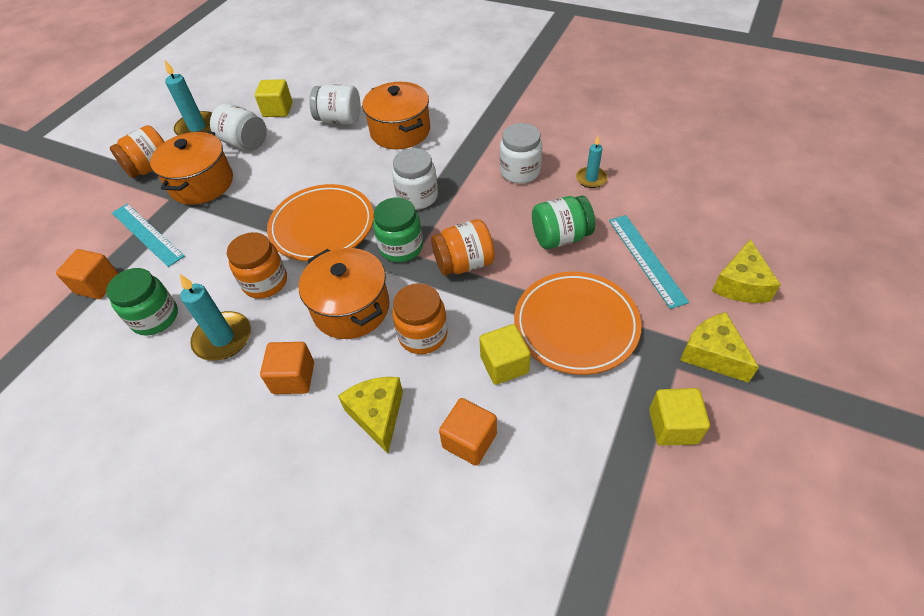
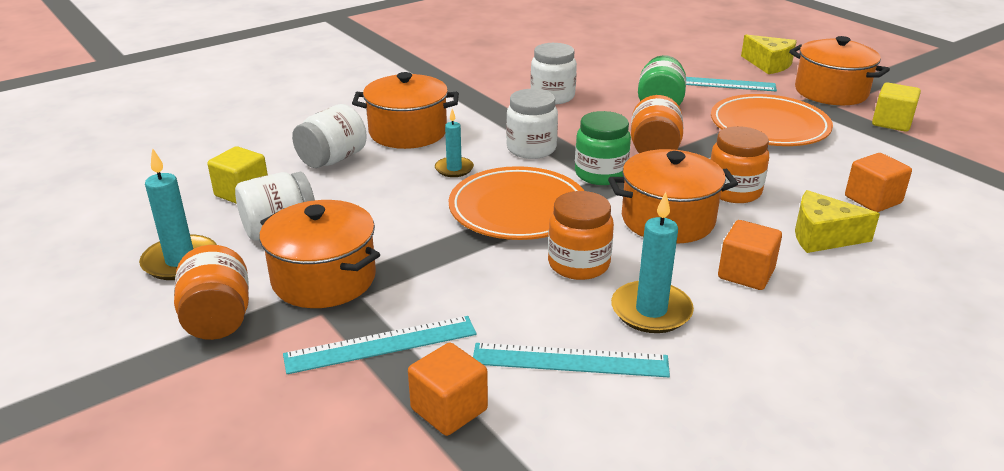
camera: 65 degrees left, 20 degrees down
green jar [106,268,178,336] -> turquoise ruler [473,343,670,377]
yellow cube [479,324,531,385] -> none
turquoise candle [576,136,608,188] -> turquoise candle moved to [435,109,474,177]
yellow cheese [680,312,759,383] -> orange pot [789,36,890,105]

